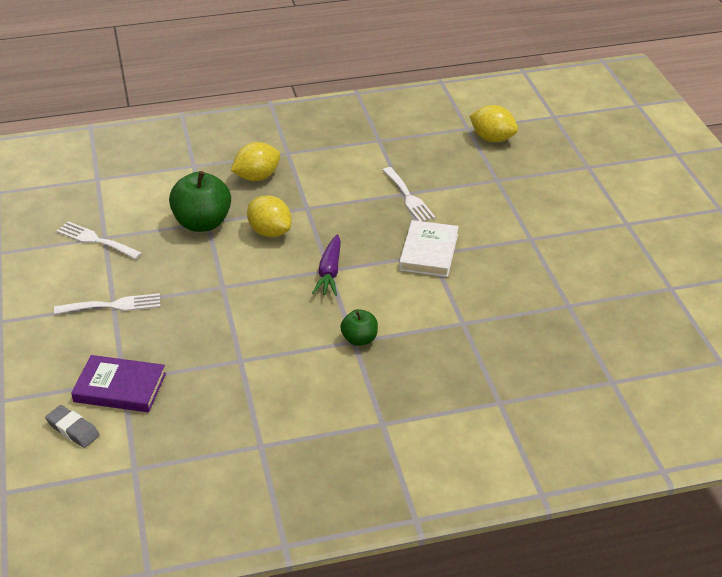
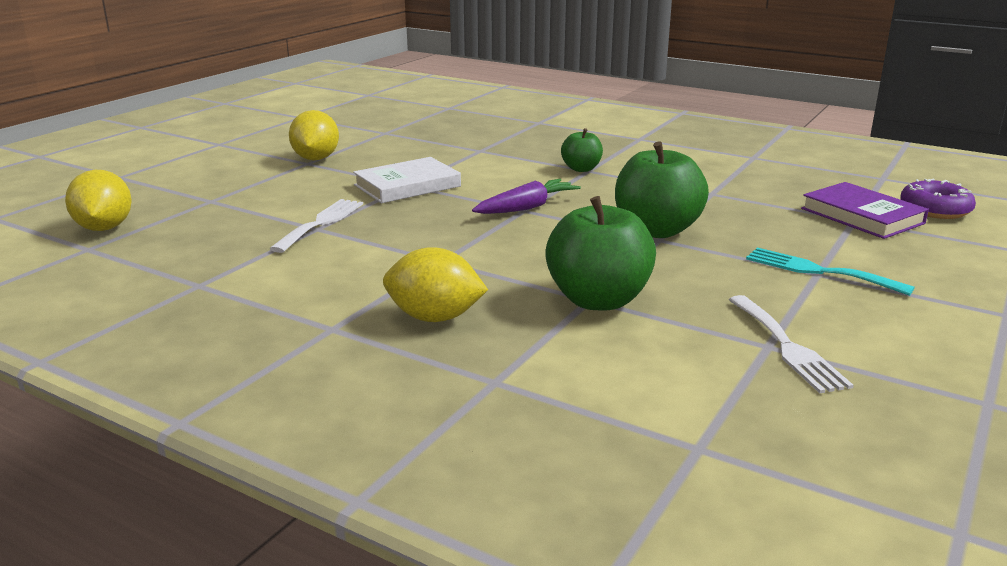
camera: 135 degrees left, 15 degrees down
grey eraser [45,405,100,448] -> purple donut [900,179,976,219]
white fork [54,293,160,314] -> turquoise fork [746,248,915,296]
yellow lemon [247,195,292,237] -> yellow lemon moved to [289,110,339,160]
none -> green apple [615,141,709,238]

